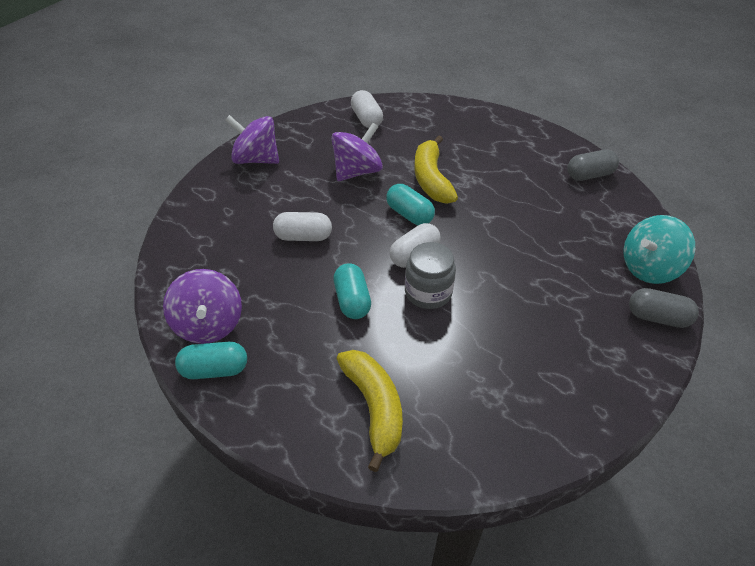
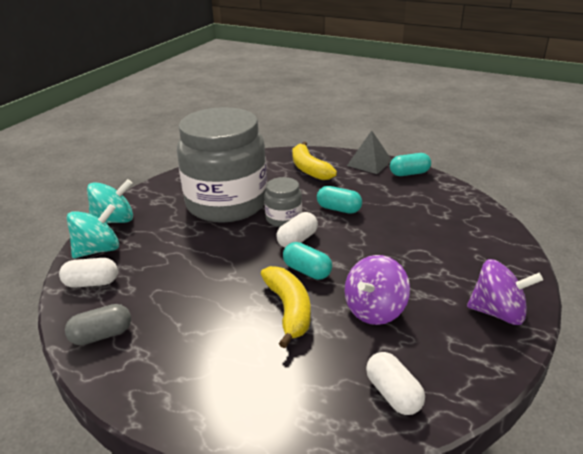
camera: 175 degrees right, 15 degrees down
purple spinning top [163,269,242,344] -> none
white capsule [273,212,332,241] -> white capsule moved to [59,258,118,288]
turquoise capsule [334,263,371,319] -> turquoise capsule turned 45 degrees counterclockwise [317,186,362,214]
grey capsule [629,288,699,328] -> turquoise spinning top [87,179,133,223]
none -> grey jar [177,107,267,223]
none -> grey pyramid [347,131,392,174]

